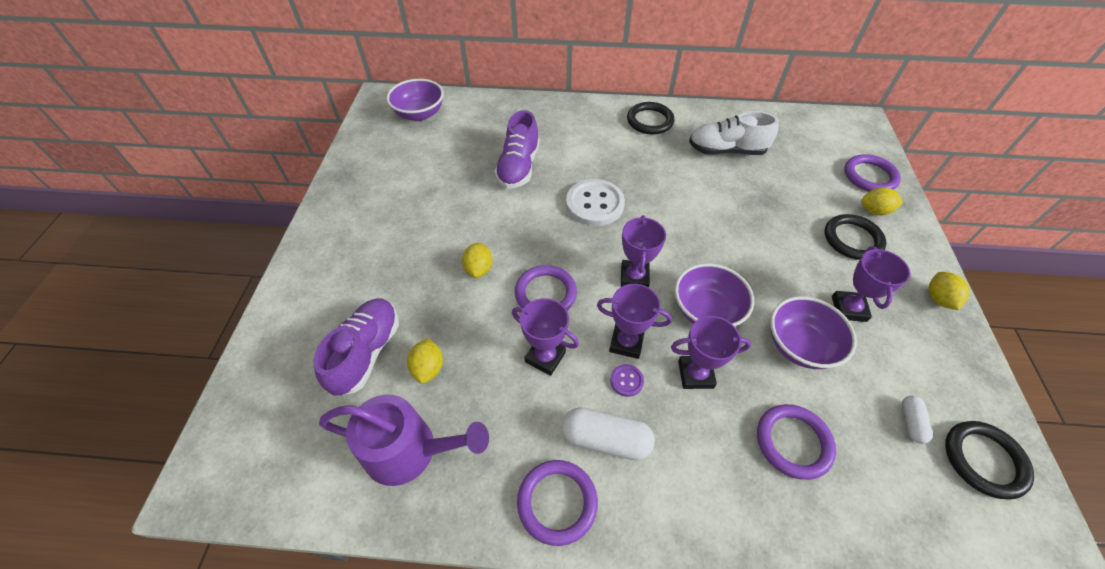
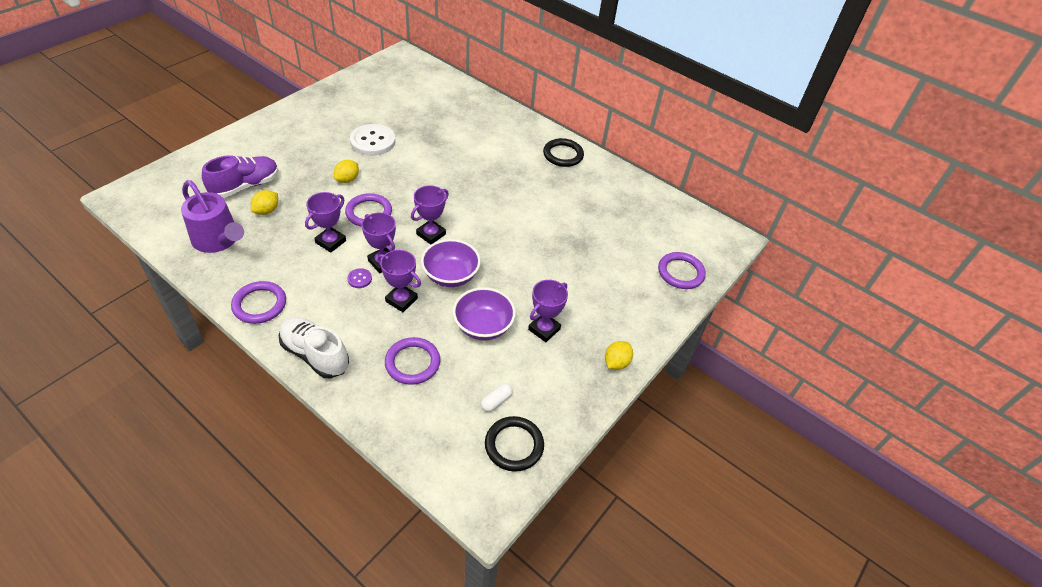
camera: 30 degrees right, 5 degrees down
purple bowl [387,79,444,121] -> none
purple shoe [494,110,540,189] -> none
purple trophy [512,298,579,376] -> purple trophy turned 60 degrees clockwise [305,192,346,253]
white capsule [562,407,655,460] -> none
white button [566,179,625,226] -> white button moved to [350,124,396,156]
white shoe [689,111,779,155] -> white shoe moved to [279,317,349,378]
black ring [825,214,887,260] -> none
yellow lemon [861,187,903,215] -> none

